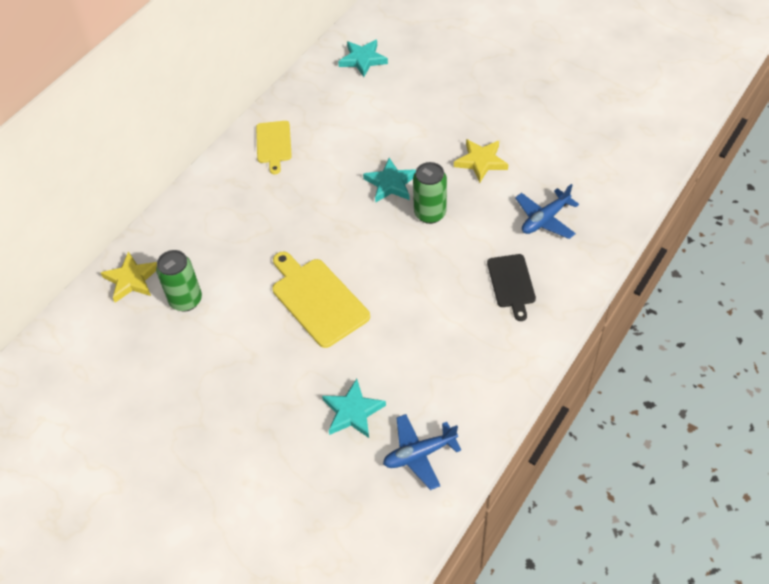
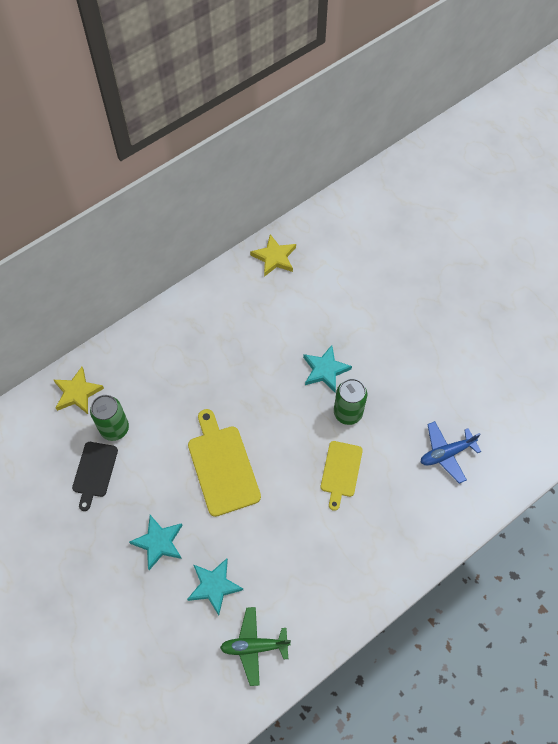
camera: 15 degrees right, 10 degrees up
yellow cutting board [256,121,292,174] -> yellow cutting board moved to [321,441,363,511]
turquoise star [338,40,388,77] -> turquoise star moved to [129,515,183,570]
blue plane [383,414,461,490] -> green plane [220,607,291,686]
yellow star [454,139,508,183] -> yellow star moved to [250,234,296,277]
black cutting board [487,254,536,321] -> black cutting board moved to [72,442,118,511]

